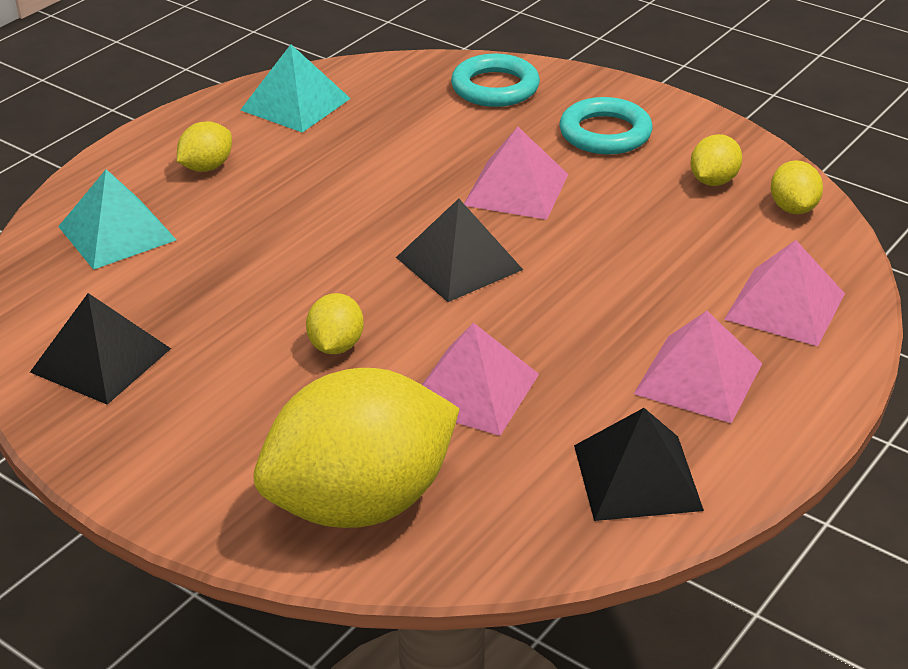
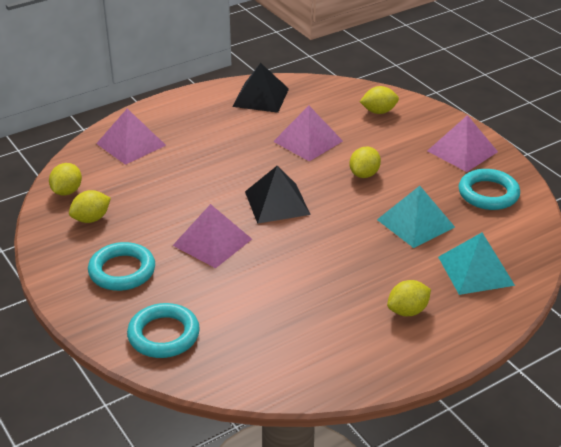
camera: 160 degrees left, 0 degrees up
black pyramid [30,293,171,405] -> turquoise ring [459,169,520,210]
turquoise pyramid [240,44,351,133] -> turquoise pyramid moved to [377,186,455,248]
yellow lemon [254,368,460,528] -> yellow lemon [360,86,399,114], size x0.42
pink pyramid [634,311,762,423] -> pink pyramid moved to [427,115,498,172]

